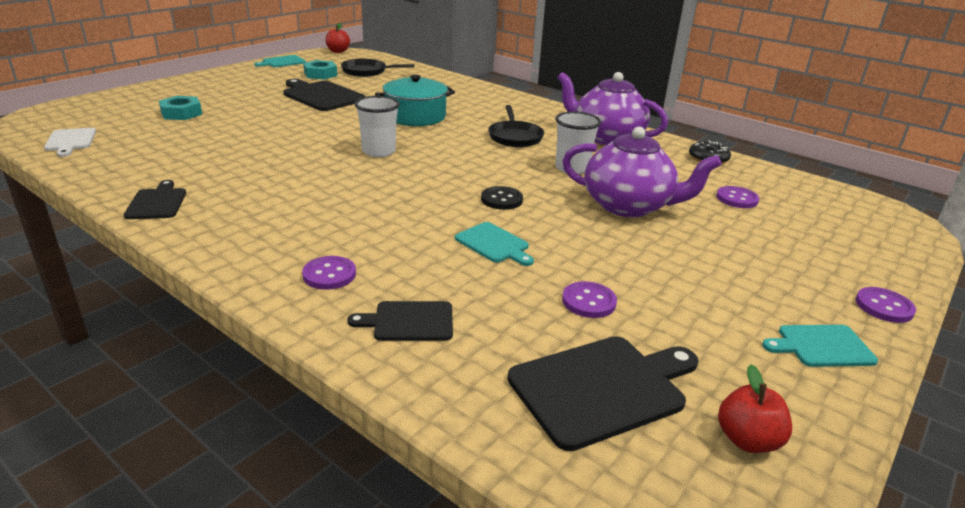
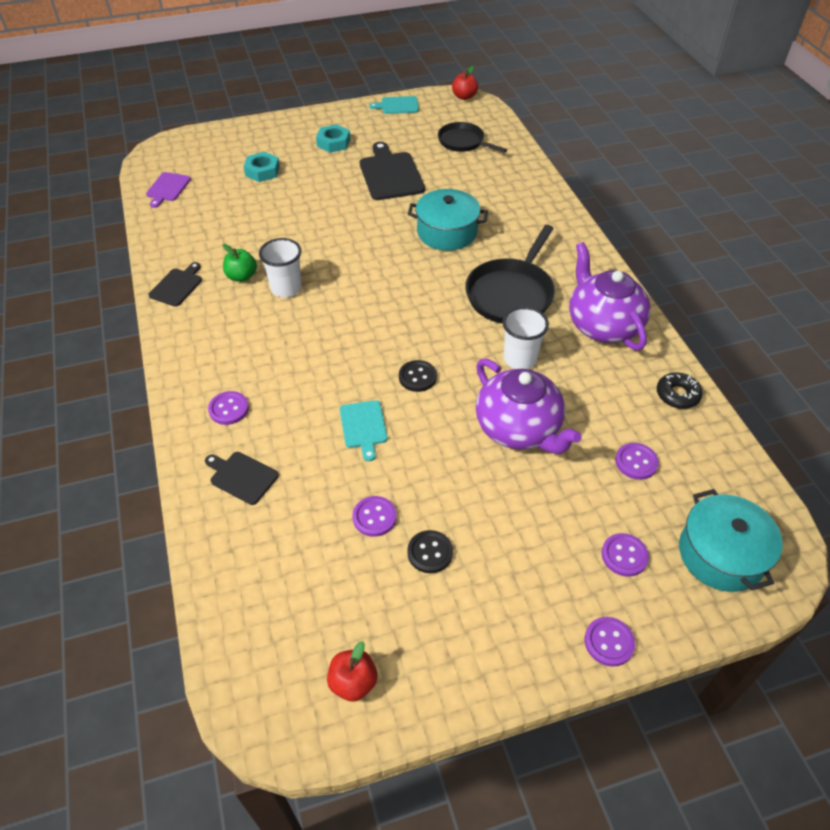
camera: 35 degrees right, 20 degrees up
white cutting board [44,128,96,157] -> purple cutting board [146,172,191,208]
turquoise nut [303,60,337,80] -> turquoise nut moved to [316,124,351,153]
white cup [354,96,400,157] -> white cup moved to [259,238,302,297]
black pan [488,105,544,147] -> black pan [465,225,555,323], size x1.55
black cutting board [507,336,698,451] -> none
turquoise cutting board [762,325,878,367] -> none
none -> green apple [222,244,257,282]
none -> black button [407,530,453,573]
none -> purple button [601,533,649,577]
none -> turquoise pot [679,489,783,592]

